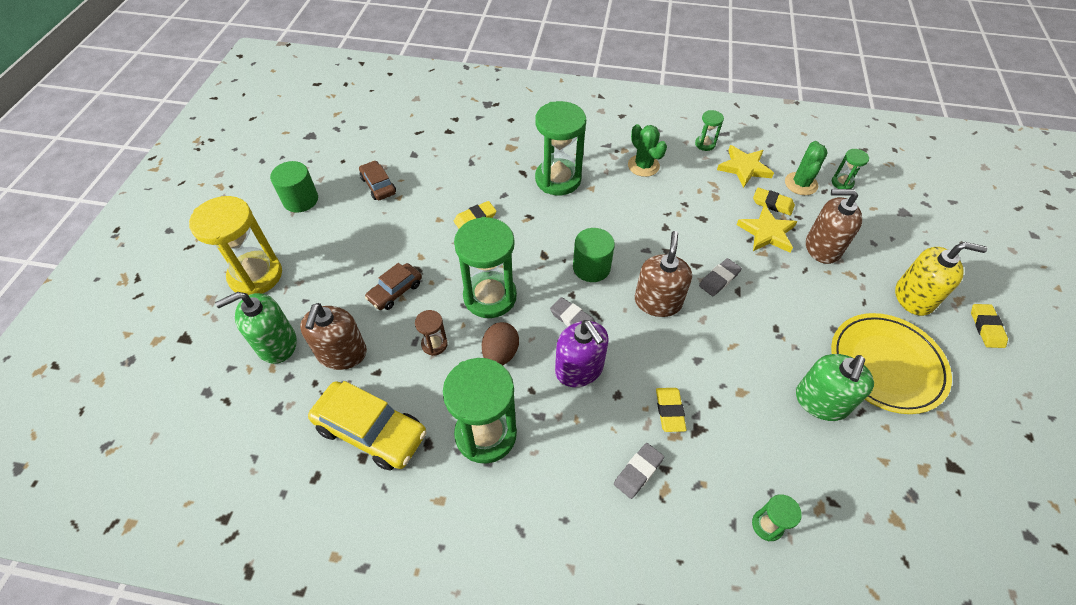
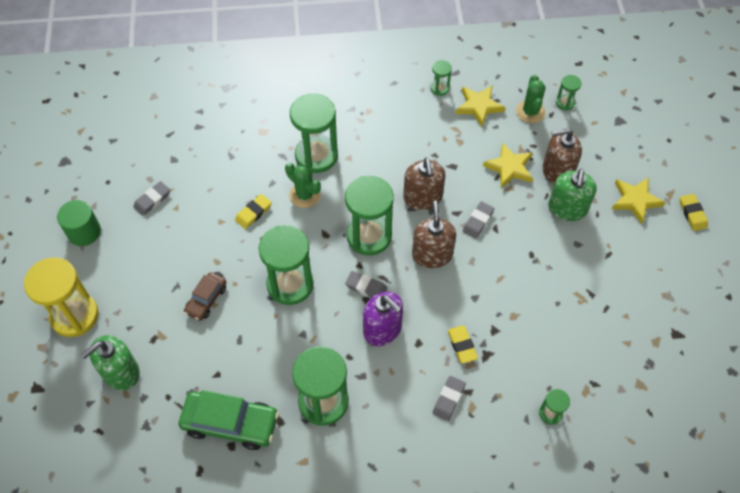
camera: 15 degrees left, 5 degrees up
brown soap dispenser [300,303,367,370] -> brown soap dispenser moved to [403,158,445,210]
yellow car [308,381,427,470] -> green car [179,390,279,450]
brown car [359,161,396,200] -> grey eraser [133,181,170,216]
brown hourglass [415,310,448,356] -> none
brown egg [482,322,519,365] -> none
green cylinder [573,228,615,282] -> green hourglass [345,176,394,256]
green cactus [628,124,667,177] -> green cactus moved to [285,163,321,208]
yellow eraser [753,187,795,216] -> none
green soap dispenser [796,354,874,421] -> green soap dispenser moved to [548,169,597,221]
yellow plate [831,313,952,414] -> none
yellow soap dispenser [895,242,987,316] -> yellow star [612,177,666,224]

